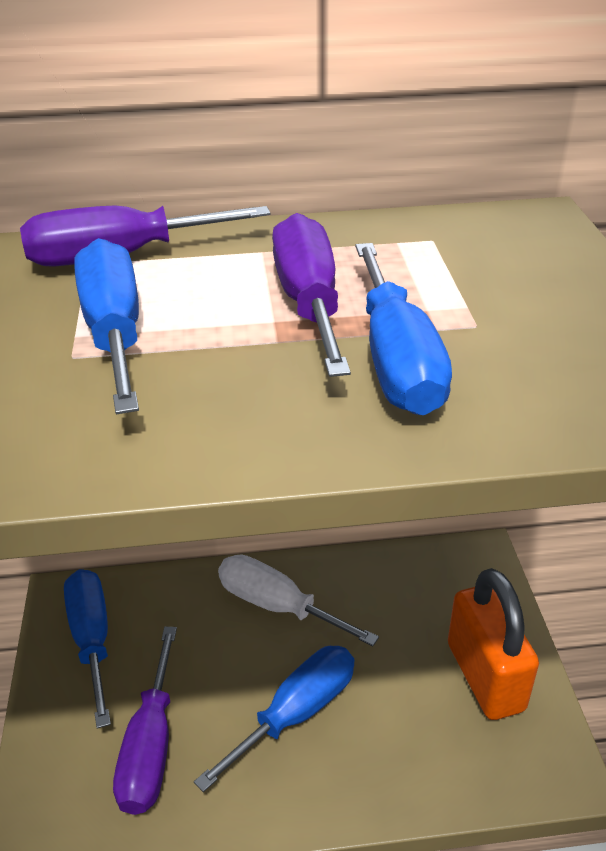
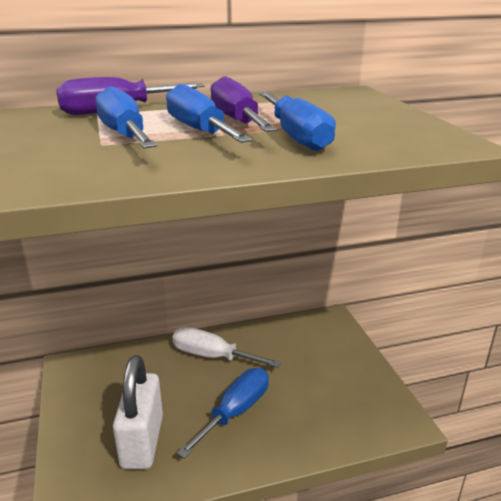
camera: 10 degrees left, 10 degrees down
blue screwdriver [64,569,111,729] -> blue screwdriver moved to [166,84,253,143]
purple screwdriver [113,627,177,815] -> white padlock [113,355,163,469]
orange padlock [448,568,539,720] -> none

